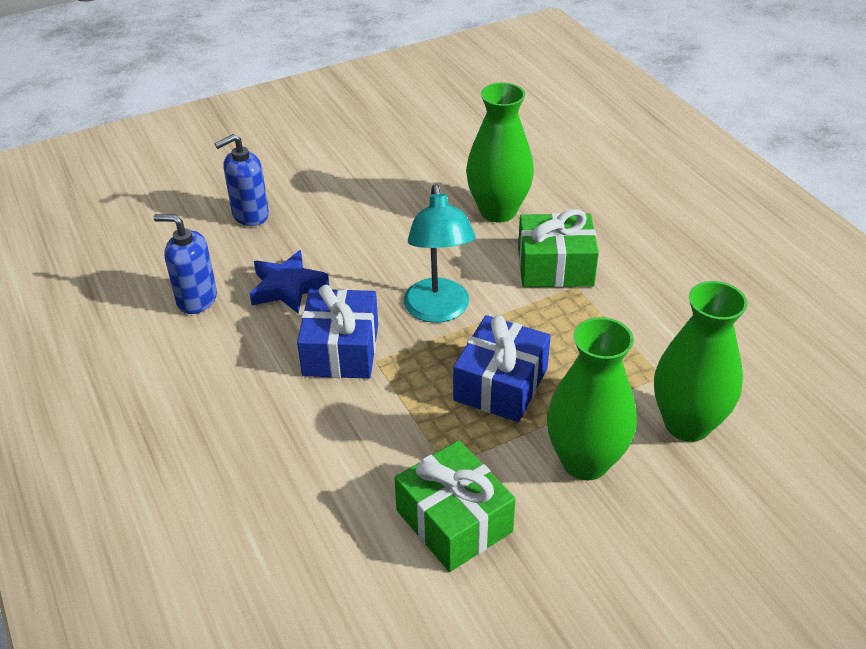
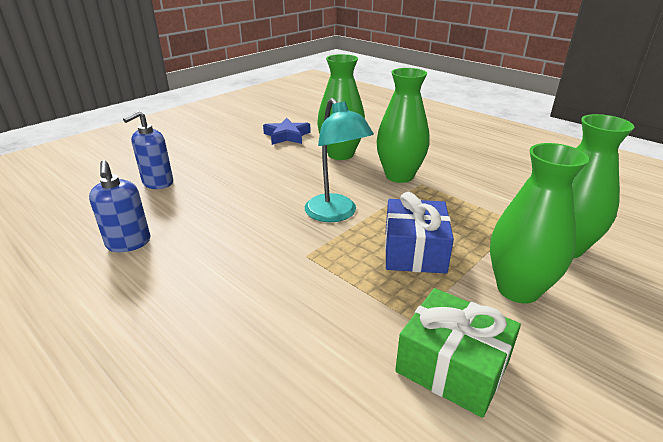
camera: 20 degrees left, 10 degrees down
blue soap dispenser [153,214,217,314] -> blue soap dispenser turned 105 degrees counterclockwise [89,160,151,252]
blue star [250,250,329,314] -> blue star moved to [263,118,311,145]
blue gift [297,285,378,379] -> none
green gift [518,209,599,287] -> green vase [376,68,430,183]

